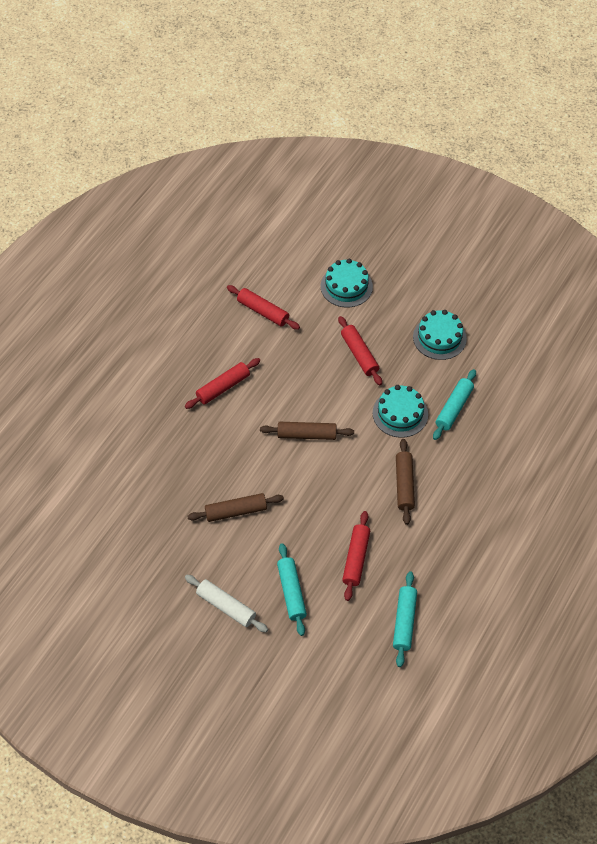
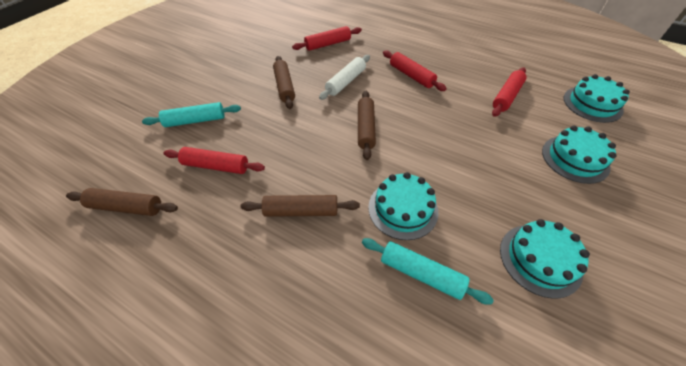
camera: 90 degrees right, 5 degrees down
white rolling pin [185,575,268,632] -> white rolling pin moved to [319,55,370,100]
red rolling pin [338,316,382,385] -> red rolling pin moved to [292,26,362,51]
turquoise rolling pin [393,571,417,667] -> brown rolling pin [66,188,178,216]
none -> turquoise cake [564,74,630,123]

